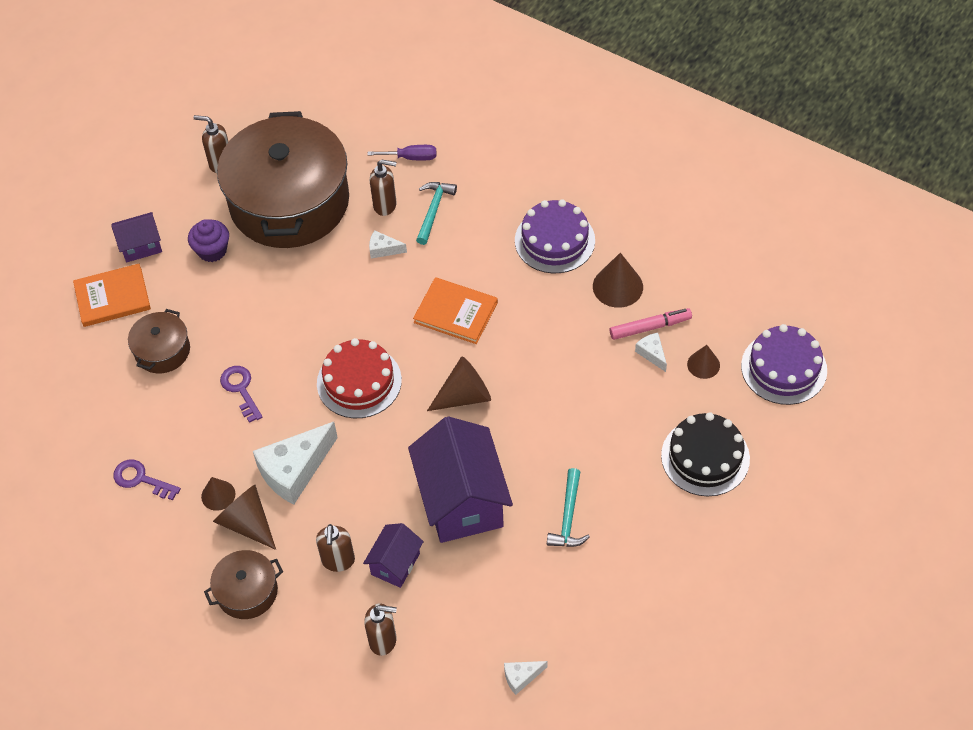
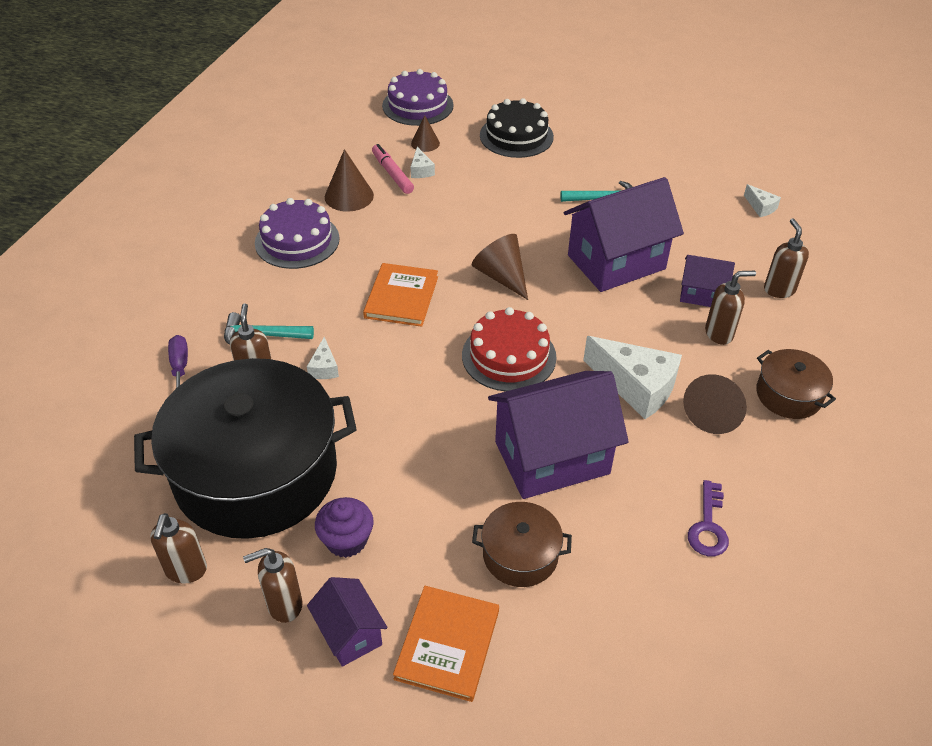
camera: 105 degrees left, 10 degrees down
orange book [73,264,151,327] -> orange book turned 45 degrees clockwise [393,586,499,702]
brown cone [201,477,235,511] -> none
brown pot [217,111,349,248] -> black pot [134,358,357,539]
purple key [220,366,263,423] -> purple house [488,371,629,499]
white cheese [635,333,667,372] -> white cheese turned 60 degrees counterclockwise [411,147,435,178]
none -> brown soap dispenser [243,548,303,623]

